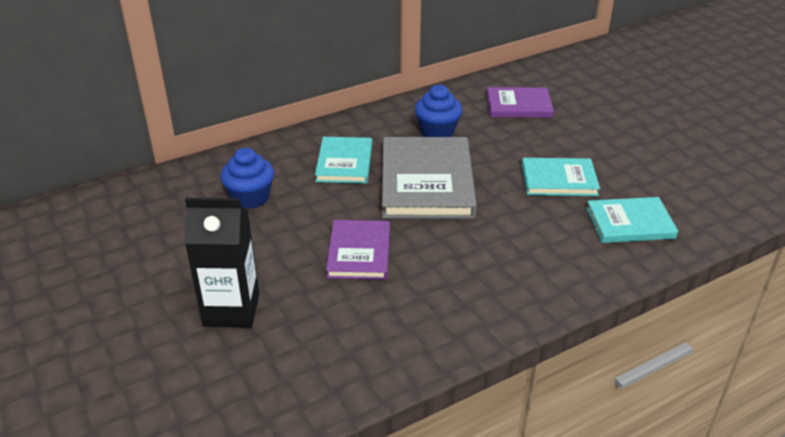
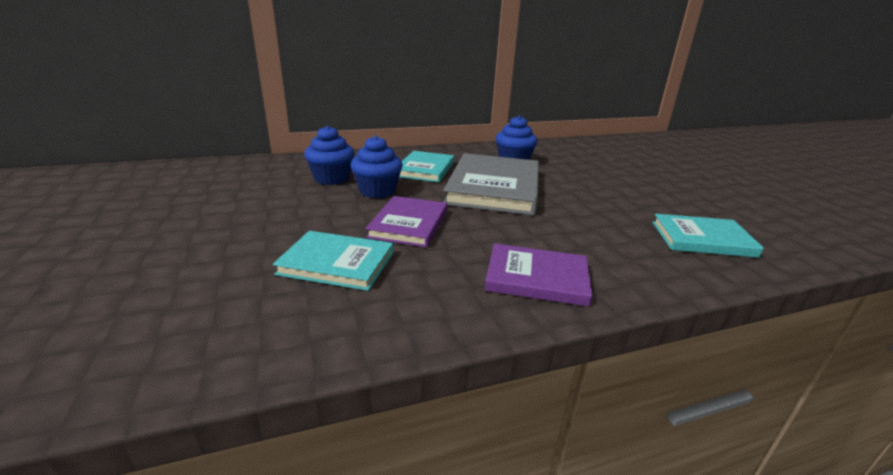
camera: 10 degrees right, 10 degrees down
black carton [185,198,259,328] -> none
purple book [487,87,554,118] -> purple book moved to [485,243,593,307]
turquoise book [522,158,600,196] -> turquoise book moved to [273,231,393,291]
none -> blue cupcake [350,136,402,198]

